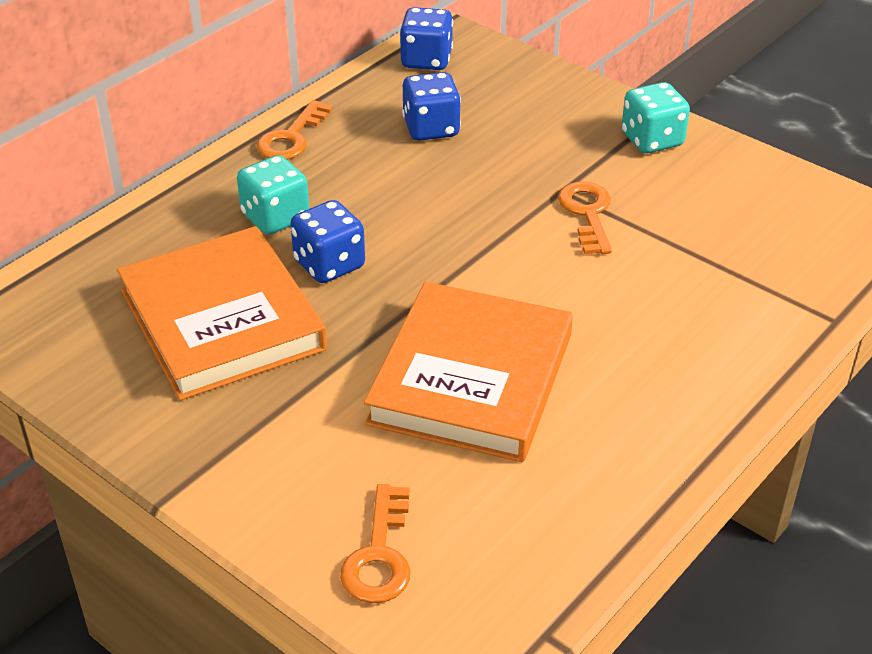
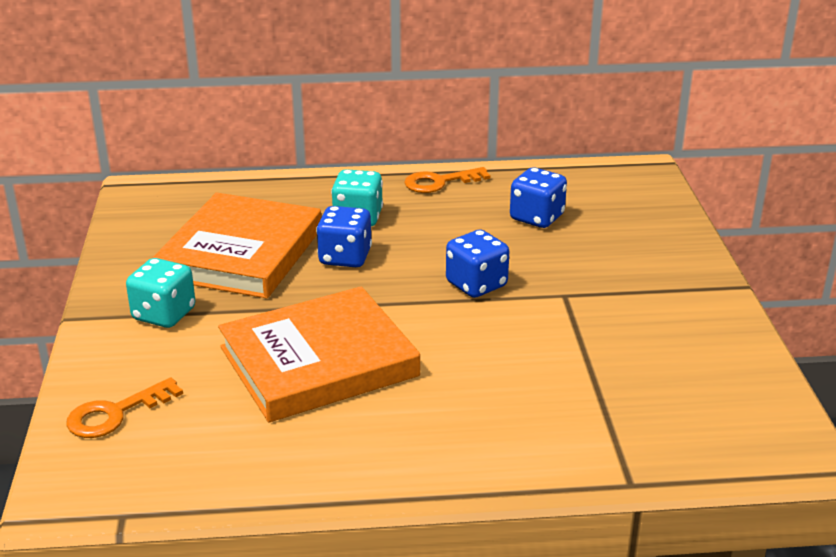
camera: 45 degrees right, 10 degrees down
blue dice [399,7,453,70] -> blue dice moved to [446,230,509,298]
orange key [558,182,612,254] -> none
turquoise dice [622,82,690,153] -> turquoise dice moved to [126,258,195,328]

